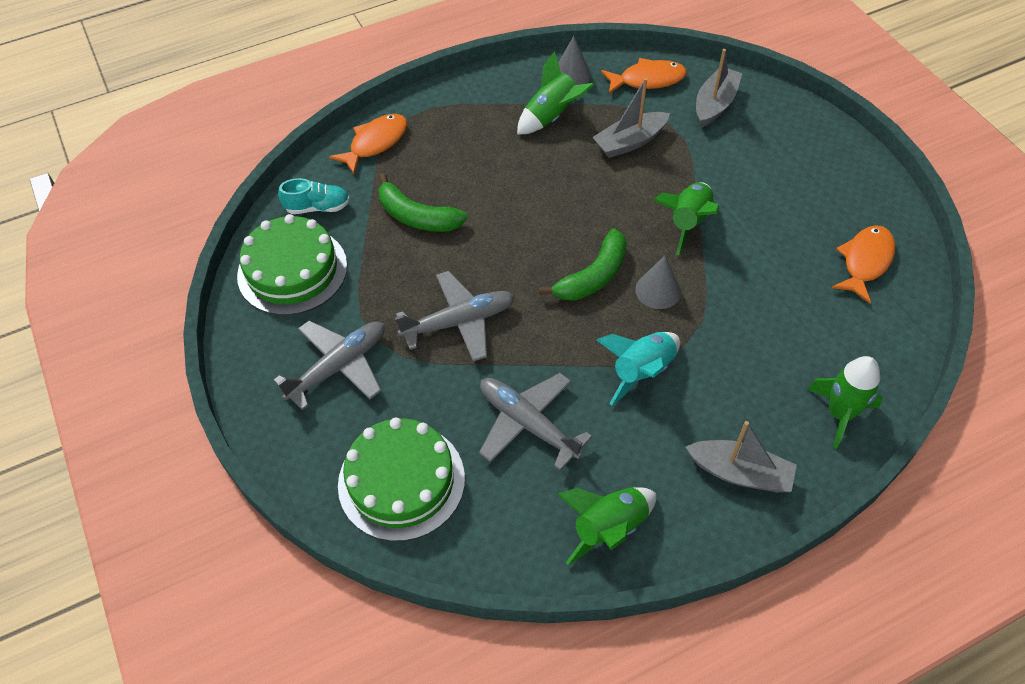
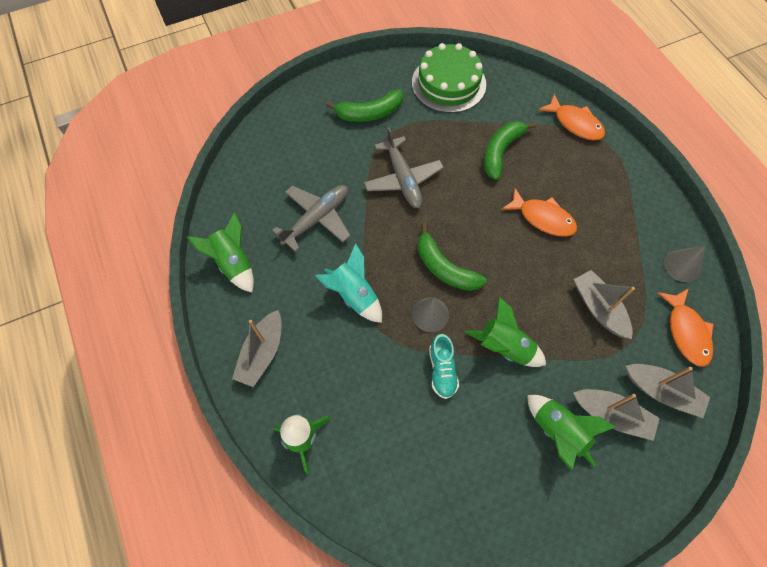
camera: 90 degrees right, 10 degrees up
grey plane [274,320,385,410] -> green banana [326,89,403,122]
turquoise shoe [278,178,350,214] -> turquoise shoe moved to [429,334,459,399]
green cake [338,418,465,541] -> none
green rocket [517,51,594,134] -> green rocket moved to [527,395,615,471]
orange fish [831,225,895,303] -> orange fish moved to [501,188,577,237]
none -> grey boat [573,389,660,441]

